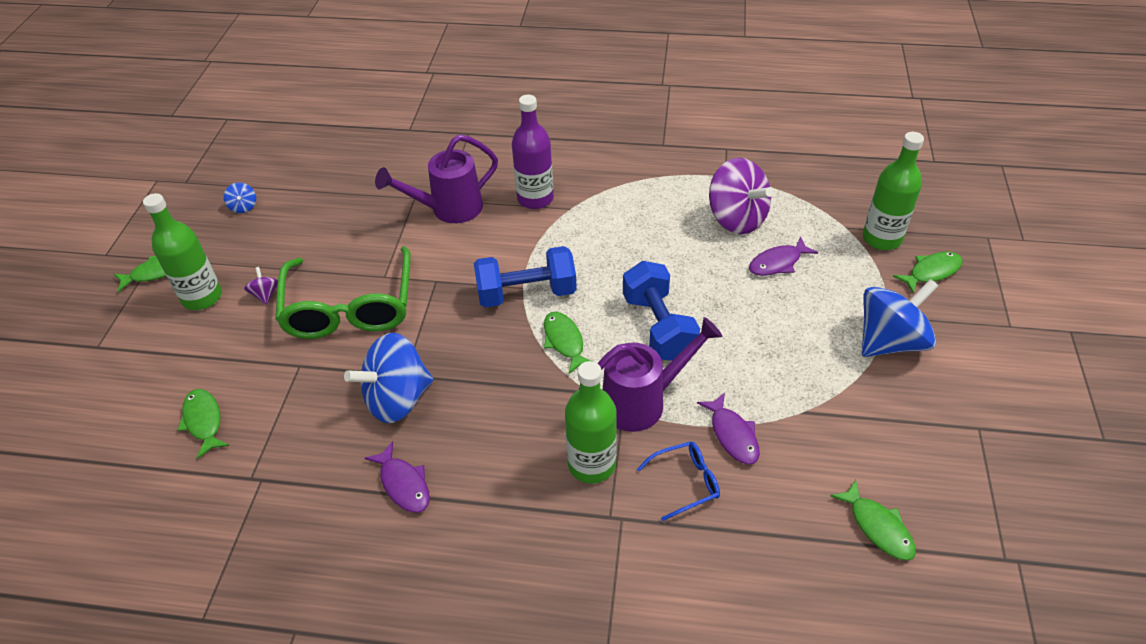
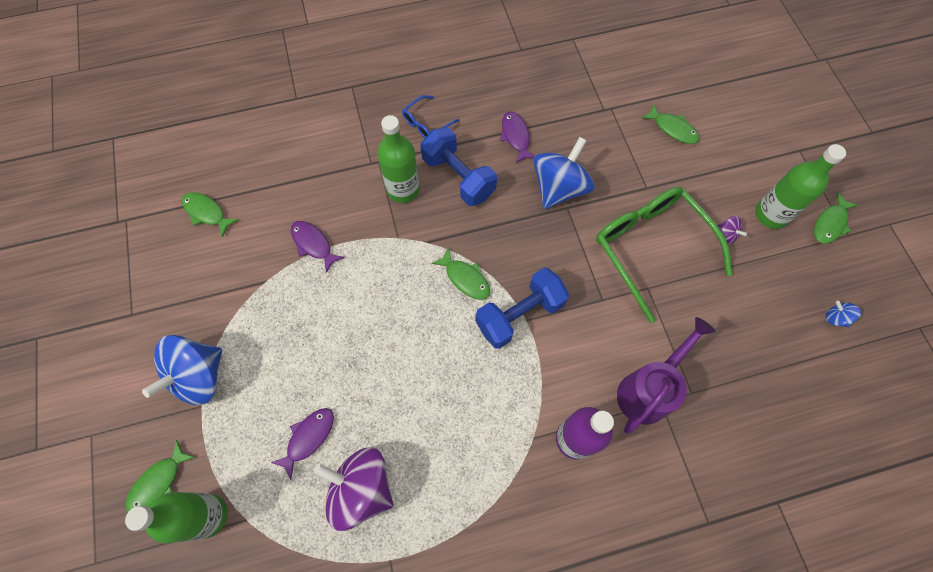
camera: 155 degrees right, 20 degrees up
purple fish [365,441,430,513] -> purple fish turned 45 degrees clockwise [500,112,534,163]
purple watering can [579,317,722,432] -> none
blue dumbbell [623,261,700,361] -> blue dumbbell moved to [420,127,497,206]
blue glasses [637,442,720,521] -> blue glasses moved to [402,95,460,138]

